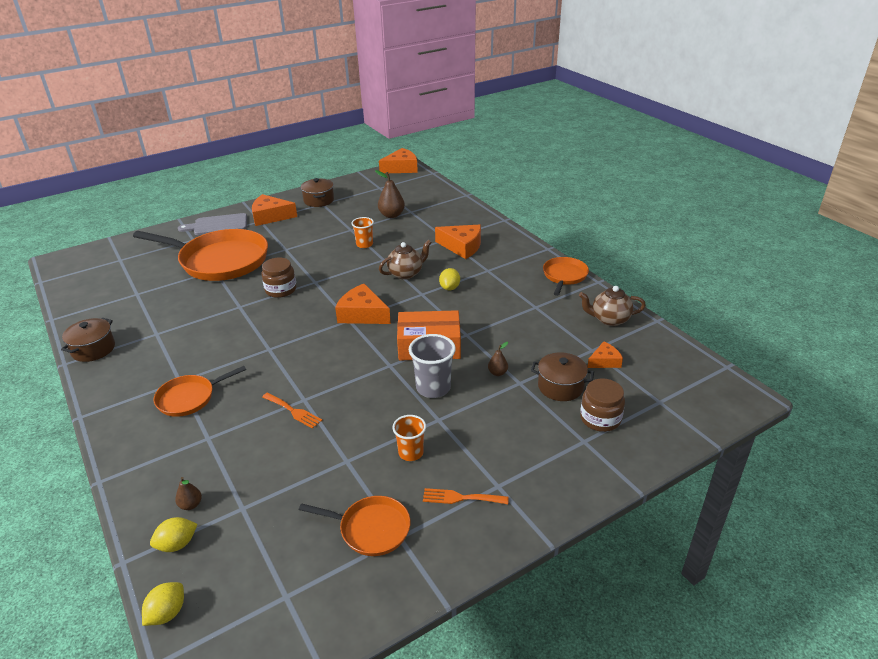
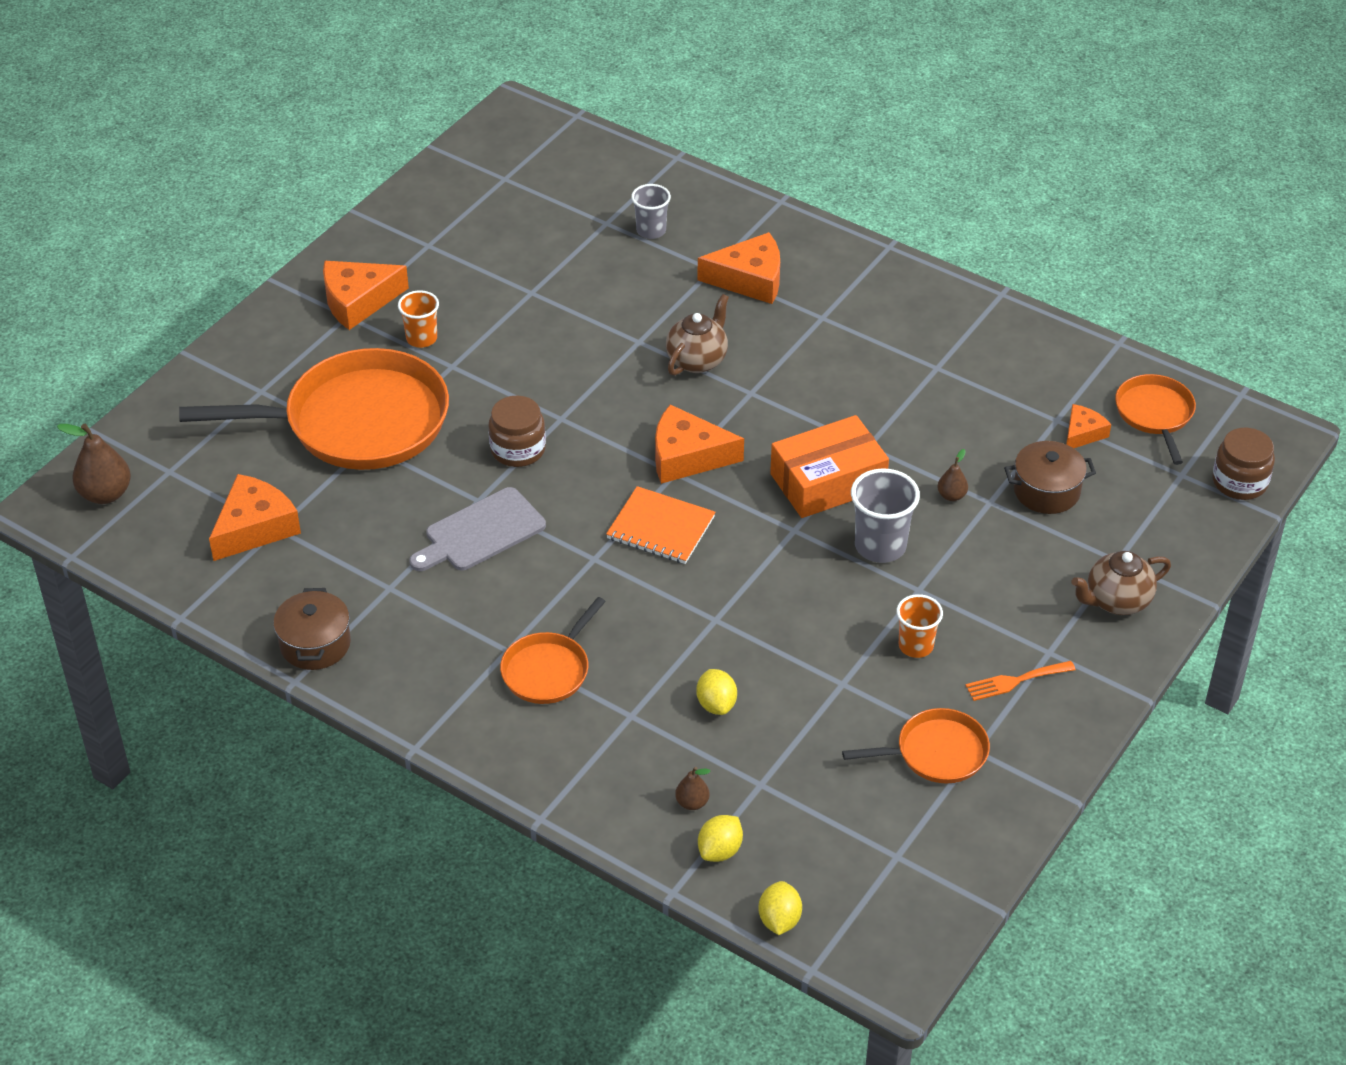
camera: 25 degrees left, 10 degrees up
grey cutting board [178,213,247,235] -> grey cutting board moved to [409,487,546,571]
orange fork [262,393,322,429] -> none
brown pot [301,178,334,207] -> none
orange cup [351,217,374,248] -> orange cup moved to [398,290,439,348]
brown pear [375,170,405,218] -> brown pear moved to [57,423,131,504]
orange cheese [379,148,418,173] -> orange cheese moved to [209,474,301,561]
yellow lemon [439,268,460,290] -> yellow lemon moved to [696,669,737,715]
orange pan [543,257,589,296] -> orange pan moved to [1115,374,1196,465]
brown teapot [579,286,646,326] -> brown teapot moved to [1072,551,1171,615]
brown jar [580,378,625,432] -> brown jar moved to [1212,428,1275,500]
none -> orange notebook [606,486,715,564]
none -> grey cup [631,184,671,239]

